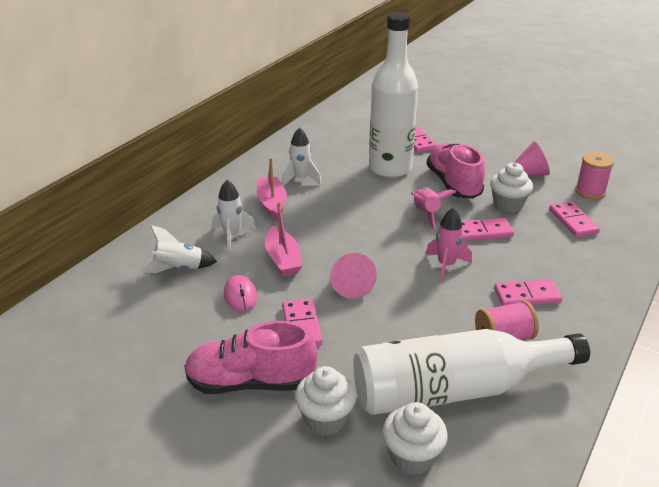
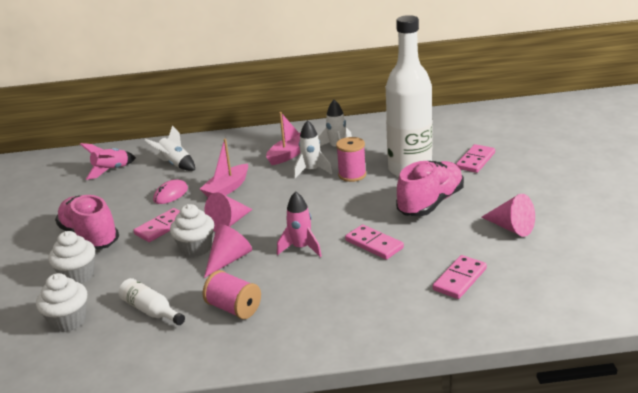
camera: 55 degrees right, 5 degrees down
white rocket [212,180,256,251] -> white rocket moved to [294,120,332,179]
white bottle [353,329,590,415] -> white bottle [118,278,185,325], size x0.43
pink rocket [411,187,456,230] -> pink rocket moved to [80,143,136,180]
white cupcake [490,162,533,213] -> white cupcake moved to [170,204,214,257]
pink domino [494,279,562,306] -> none
pink spool [575,152,614,199] -> pink spool moved to [336,137,366,182]
none -> pink cone [204,224,252,278]

